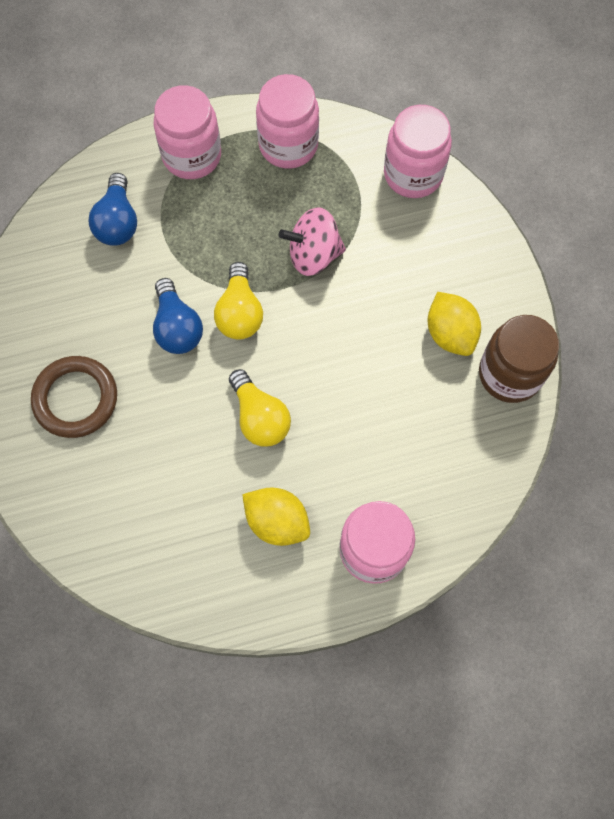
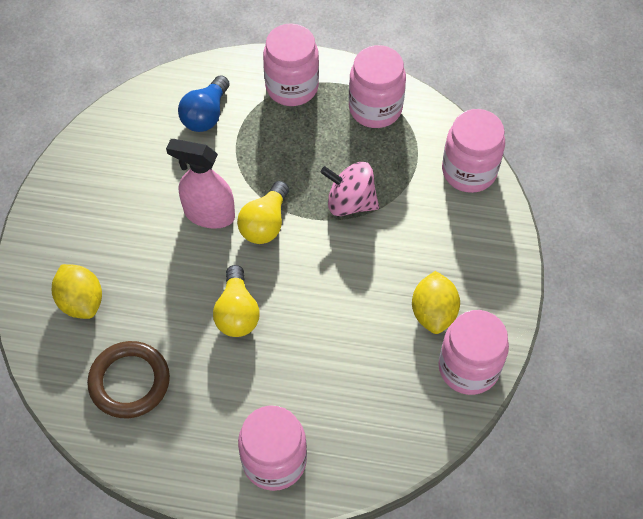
camera: 25 degrees right, 10 degrees down
brown ring [31,356,117,438] -> brown ring moved to [87,341,170,418]
blue light bulb [153,278,203,354] -> pink spray bottle [166,139,235,229]
yellow lemon [242,487,310,546] -> yellow lemon moved to [52,264,102,319]
brown jar [479,315,559,403] -> pink jar [439,310,509,395]

